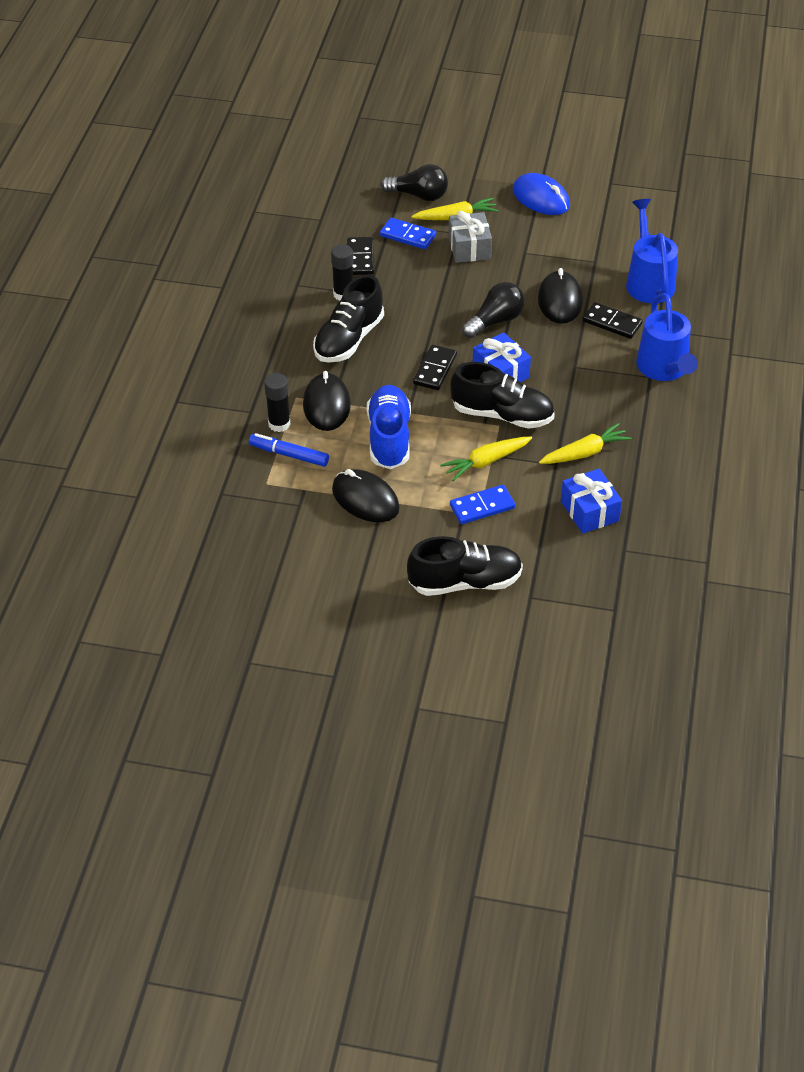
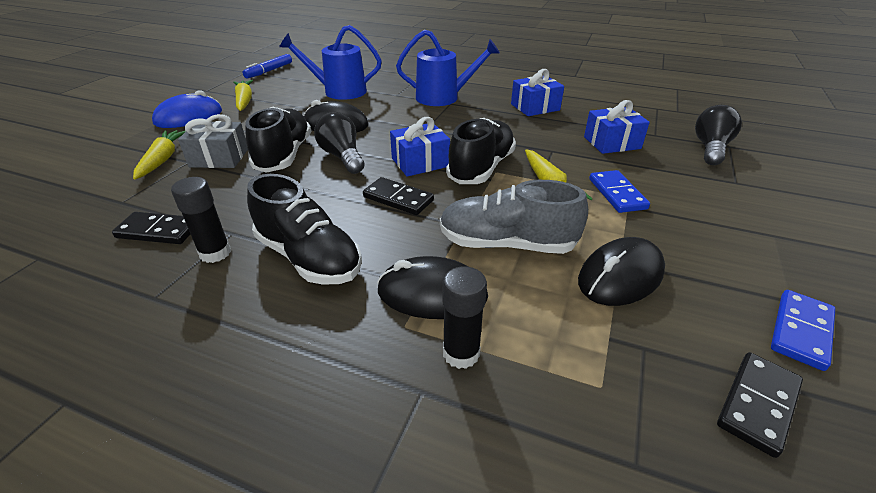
camera: 80 degrees left, 10 degrees down
blue marker [249,433,329,467] -> blue marker moved to [242,54,292,78]
blue shoe [367,385,411,469] -> grey shoe [440,180,588,254]
blue domino [380,218,436,249] -> blue domino moved to [771,290,835,371]
black light bulb [381,164,448,201] -> black light bulb moved to [695,105,742,165]
black shoe [407,536,523,596] -> black shoe moved to [245,107,311,173]
yellow carrot [539,423,632,464] -> yellow carrot moved to [233,80,253,111]
black domino [583,302,643,339] -> black domino moved to [717,352,803,458]
none -> blue gift [511,69,564,116]

